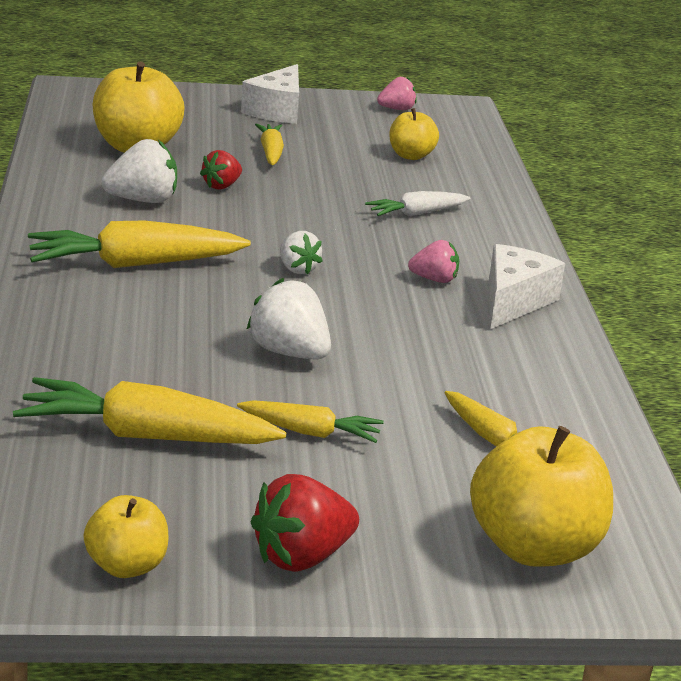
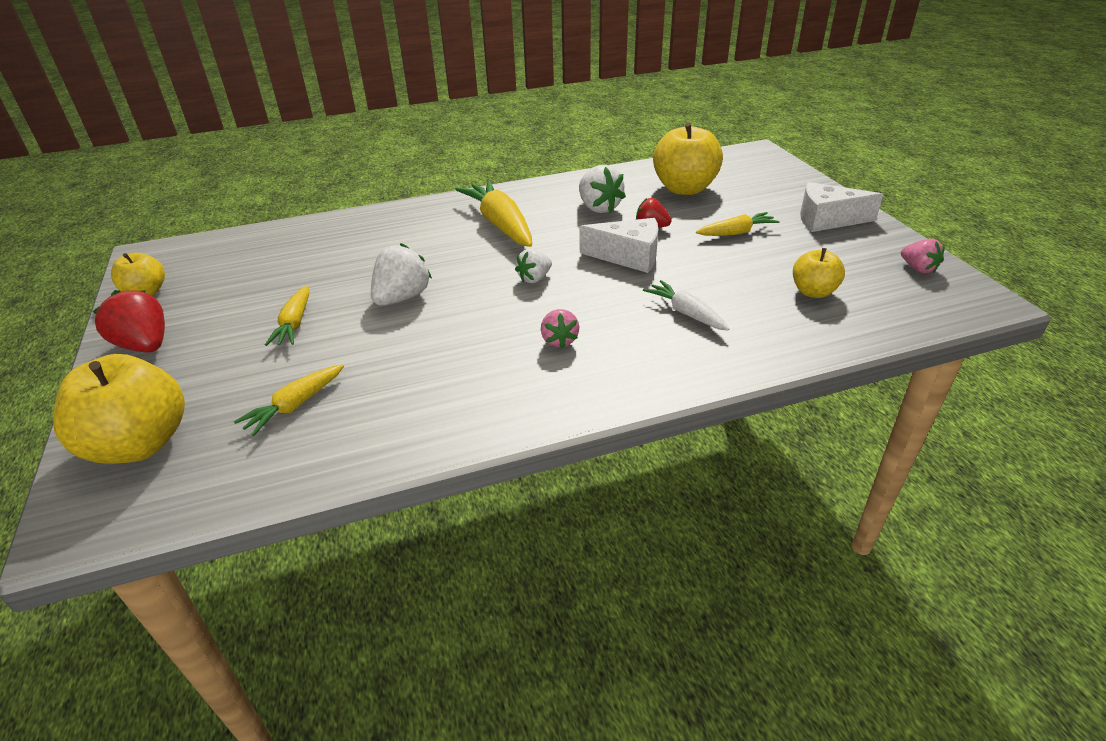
camera: 80 degrees right, 10 degrees up
yellow carrot [13,377,286,444] -> none
white cheese [489,244,565,329] -> white cheese moved to [580,218,658,273]

